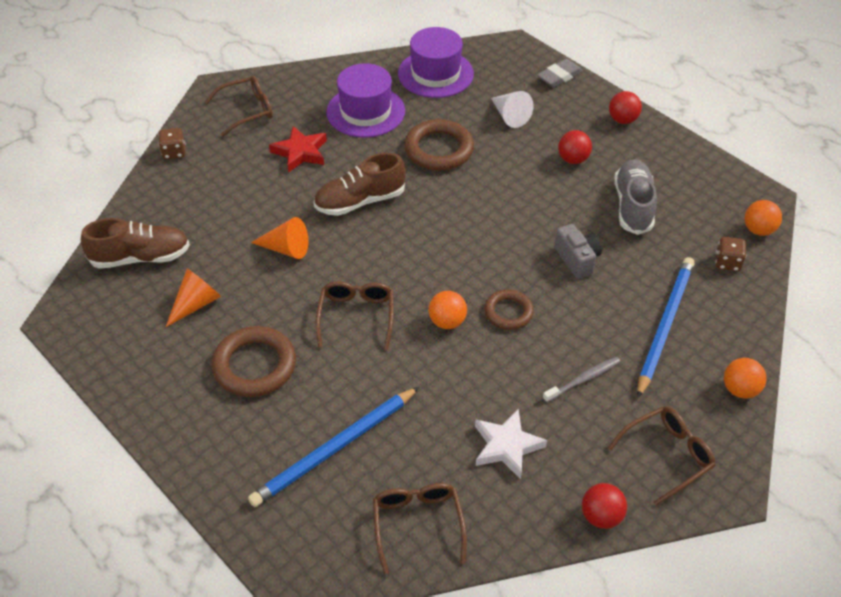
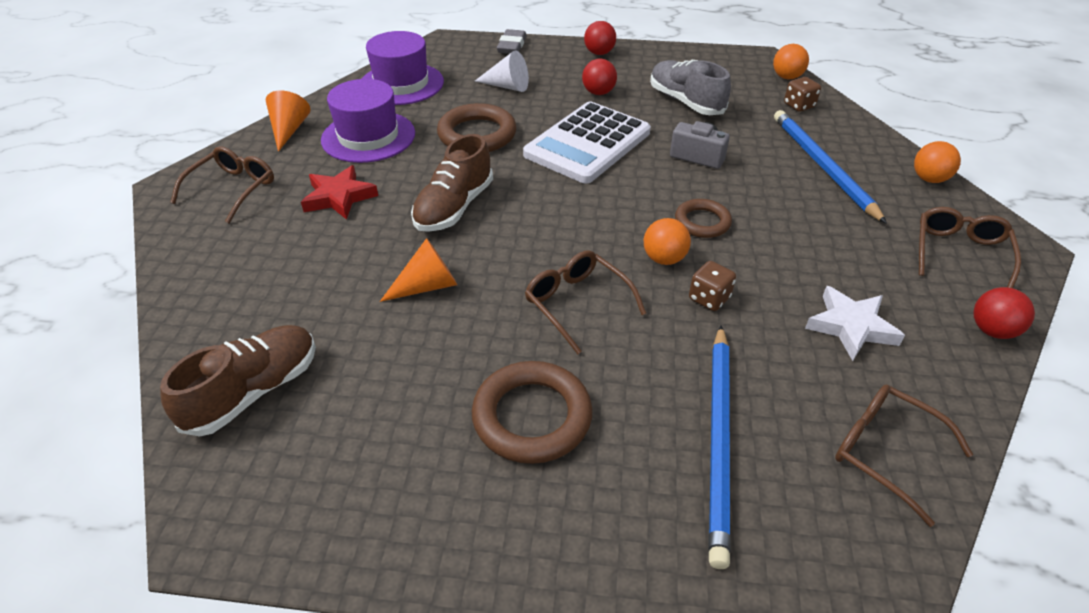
camera: 40 degrees left, 5 degrees down
brown dice [158,128,185,159] -> brown dice moved to [689,261,736,311]
orange cone [166,269,221,327] -> orange cone moved to [266,91,311,152]
grey toothbrush [543,357,621,403] -> none
none -> white calculator [523,102,651,183]

